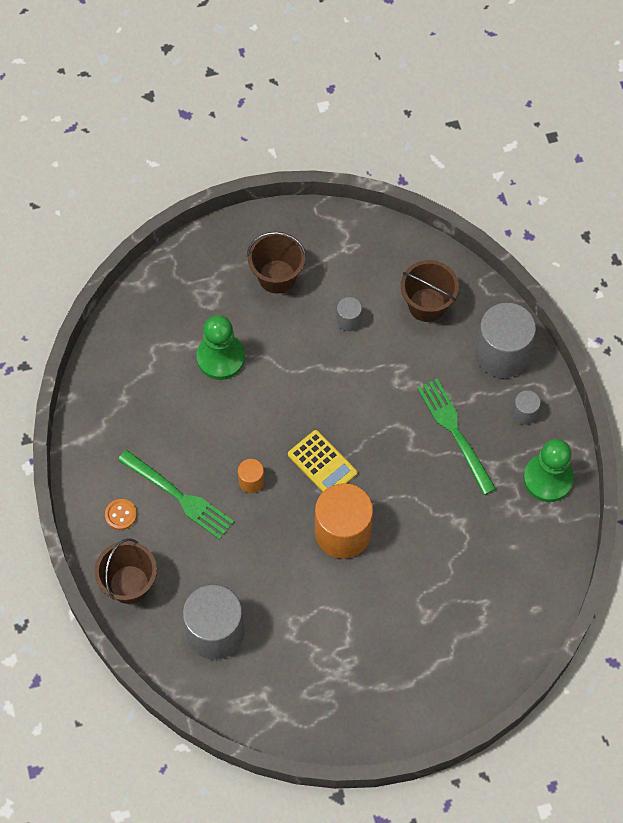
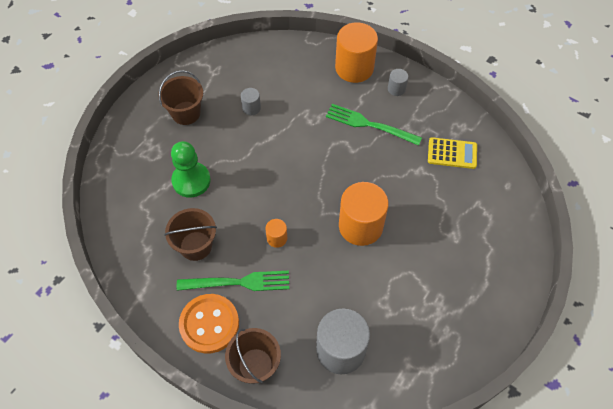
camera: 40 degrees left, 5 degrees down
orange button [105,499,137,530] -> orange button [179,294,239,353], size x2.18
yellow calculator [288,430,357,492] -> yellow calculator moved to [428,137,477,169]
brown bucket [401,260,459,322] -> brown bucket moved to [164,208,217,261]
grey cylinder [475,303,536,378] -> orange cylinder [335,22,378,83]
green pawn [523,439,574,502] -> none

